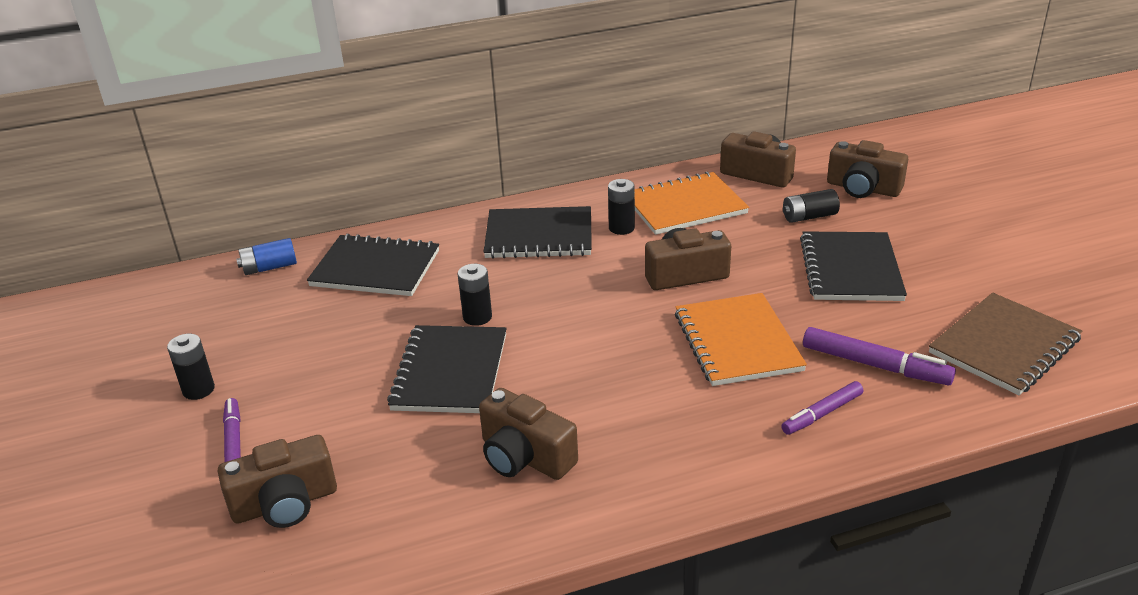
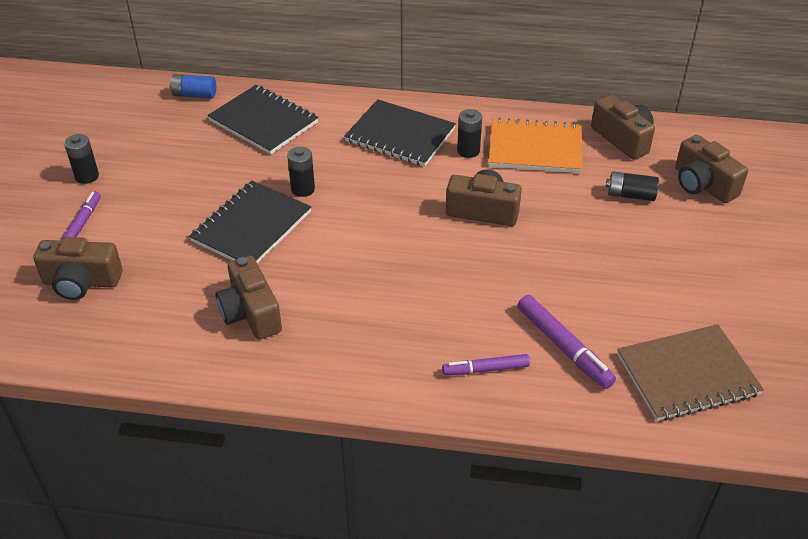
camera: 25 degrees right, 10 degrees up
orange notebook [675,293,807,386] -> none
black notebook [800,231,907,301] -> none

